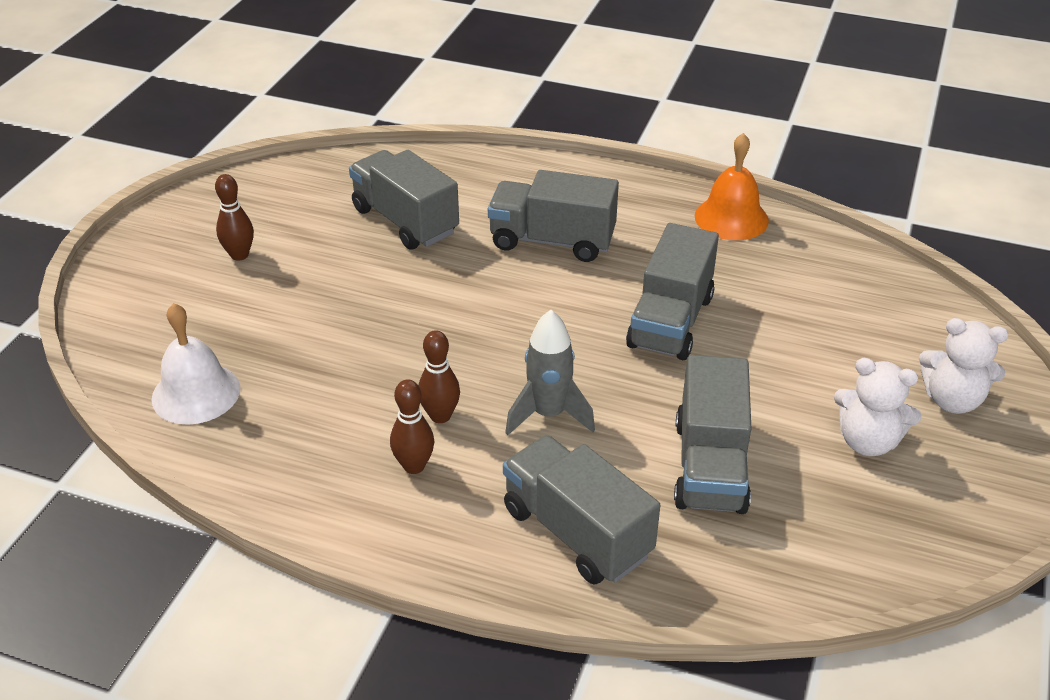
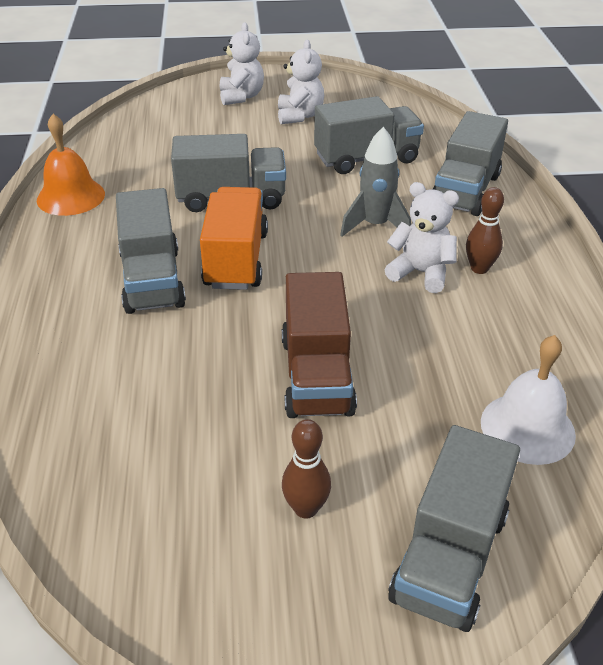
camera: 115 degrees left, 0 degrees up
grey truck [349,150,459,250] -> grey truck moved to [388,425,520,632]
brown bowling pin [418,330,460,423] -> white teddy bear [384,182,459,293]
none -> orange truck [200,187,268,290]
none -> brown truck [282,272,357,418]

